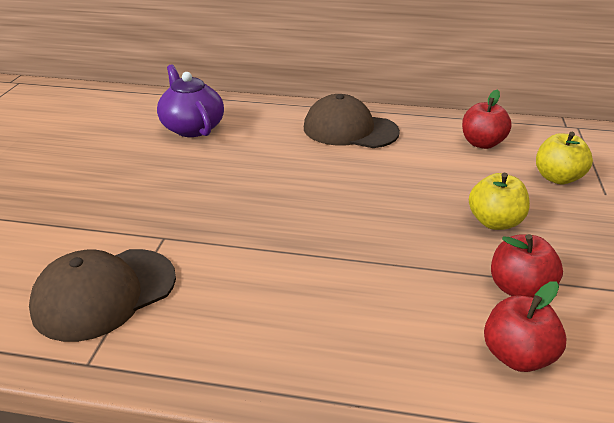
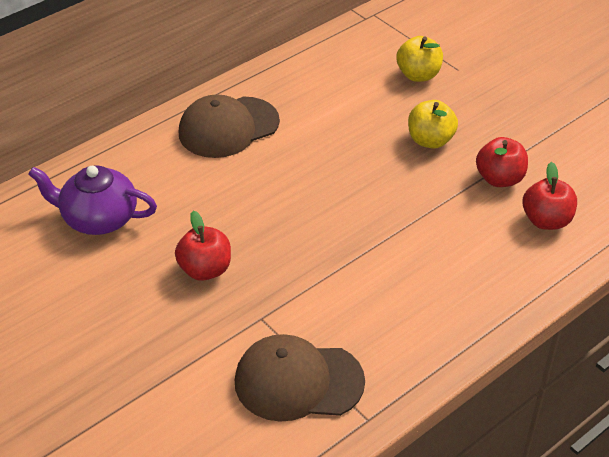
camera: 50 degrees left, 10 degrees up
brown cap [29,249,176,342] -> brown cap turned 90 degrees clockwise [235,334,365,422]
red apple [462,89,512,149] -> red apple moved to [175,211,231,281]

